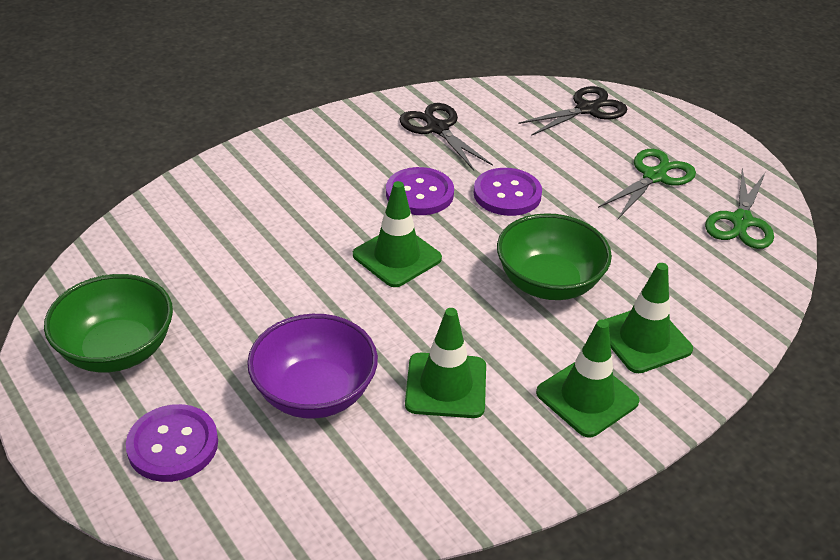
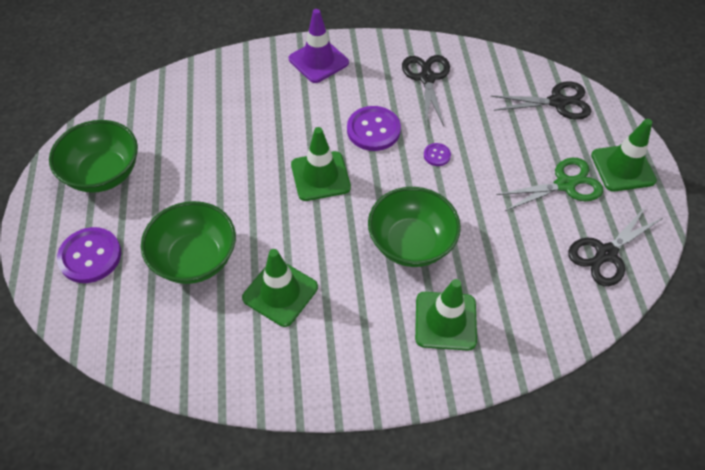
camera: 30 degrees right, 15 degrees up
purple bowl [247,314,378,419] -> green bowl [141,201,236,284]
purple button [474,168,542,216] -> purple button [424,143,451,166], size x0.49
green traffic cone [536,320,639,438] -> green traffic cone moved to [591,119,657,192]
green scissors [705,169,774,249] -> black scissors [568,208,663,286]
none -> purple traffic cone [289,9,349,83]

